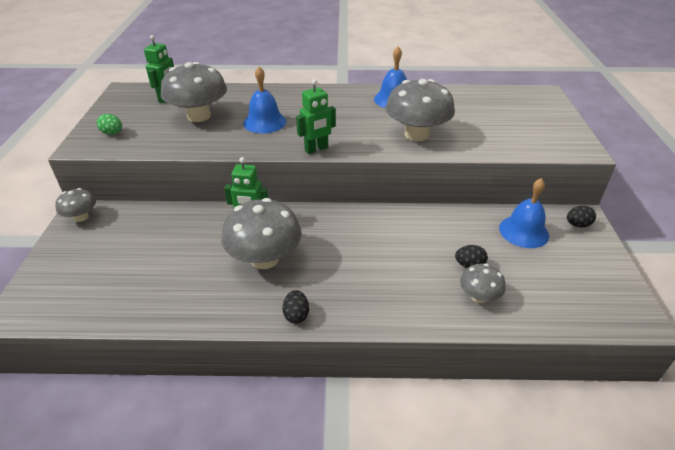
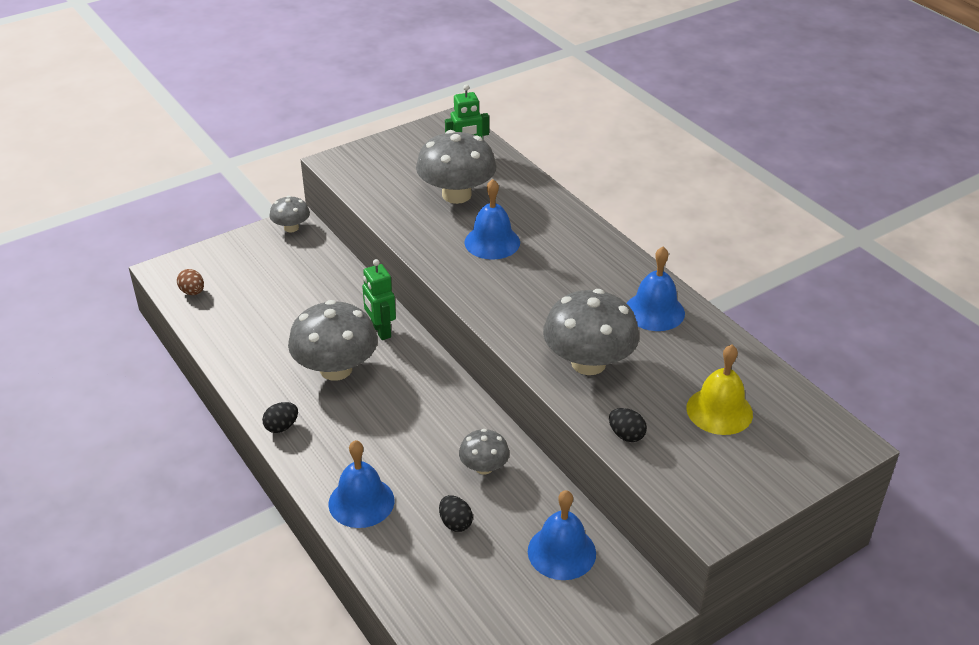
camera: 55 degrees right, 0 degrees up
green egg [97,114,122,135] -> none
green robot [296,79,336,154] -> none
grey mushroom [460,263,506,303] -> grey mushroom moved to [459,429,509,475]
black egg [567,206,596,227] -> black egg moved to [609,408,647,442]
none -> brown egg [177,269,204,295]
none -> blue bell [329,440,394,528]
none -> yellow bell [686,345,753,435]

